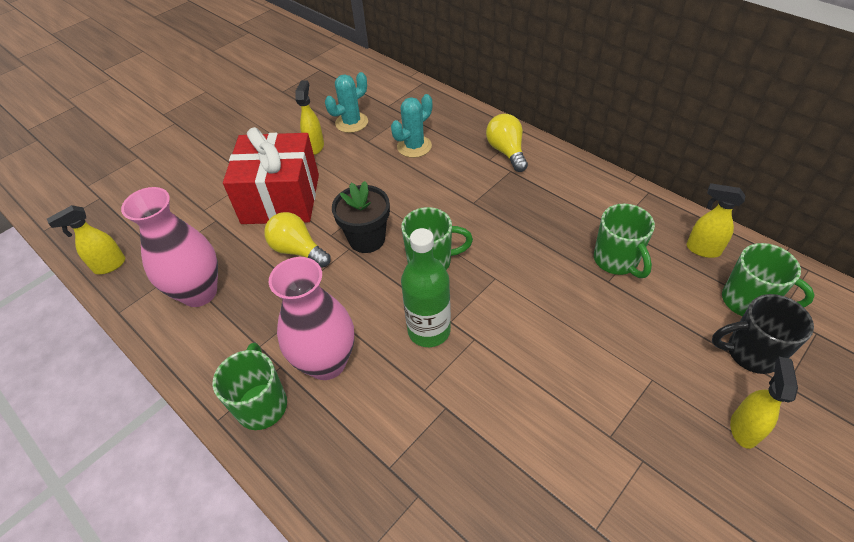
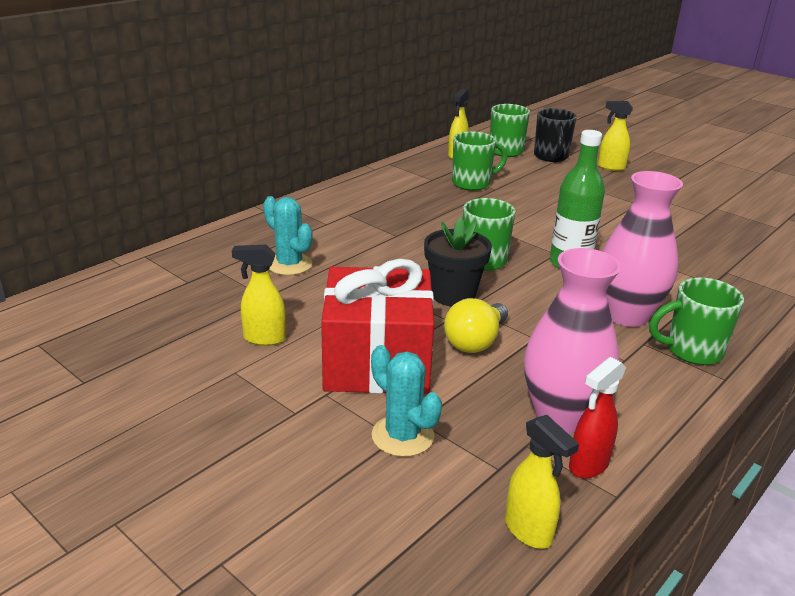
camera: 95 degrees left, 20 degrees down
turquoise cactus [325,72,368,133] -> turquoise cactus moved to [371,345,442,457]
yellow light bulb [486,114,528,172] -> none
none -> red spray bottle [569,357,626,478]

